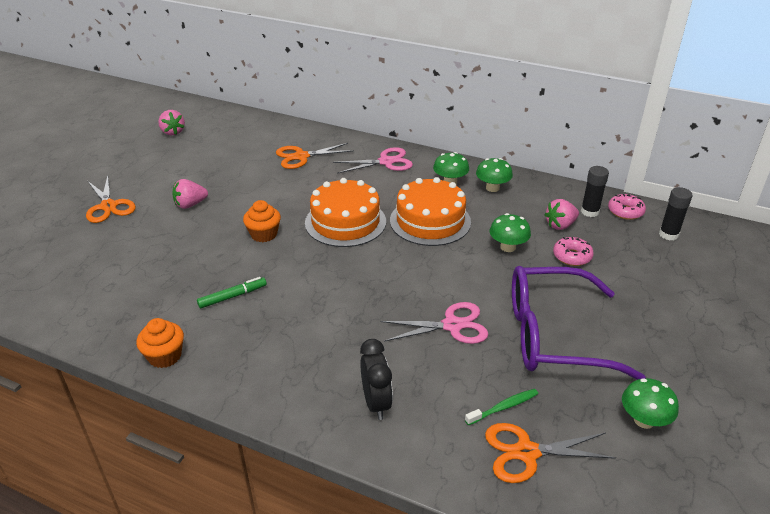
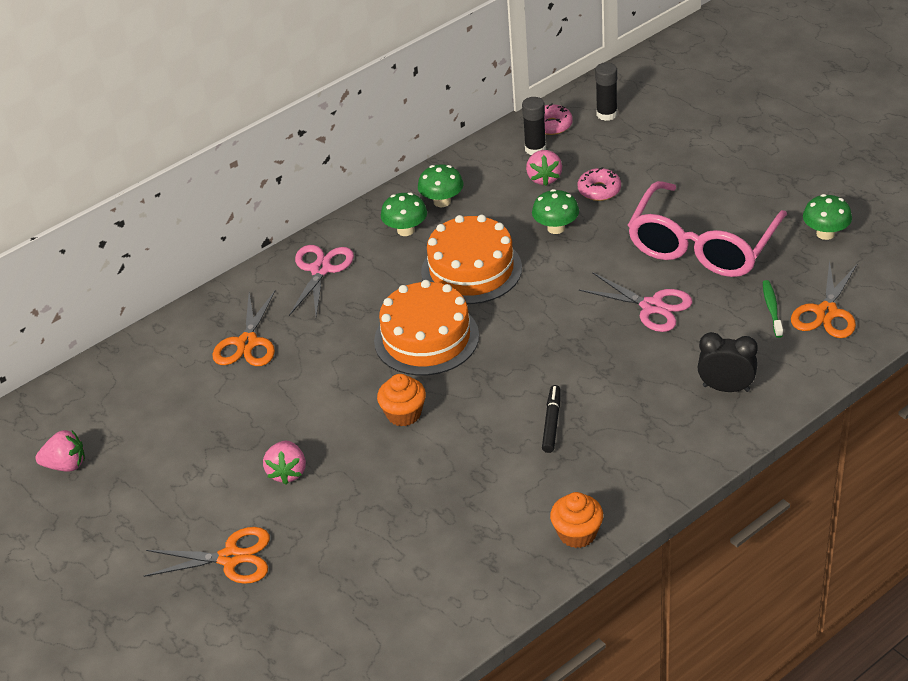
camera: 60 degrees left, 5 degrees up
green marker [197,277,267,308] -> none
pink scissors [381,302,489,344] -> pink scissors turned 105 degrees clockwise [579,272,692,332]
purple glasses [512,266,646,380] -> pink glasses [628,181,787,277]
none -> black marker [542,385,561,453]

